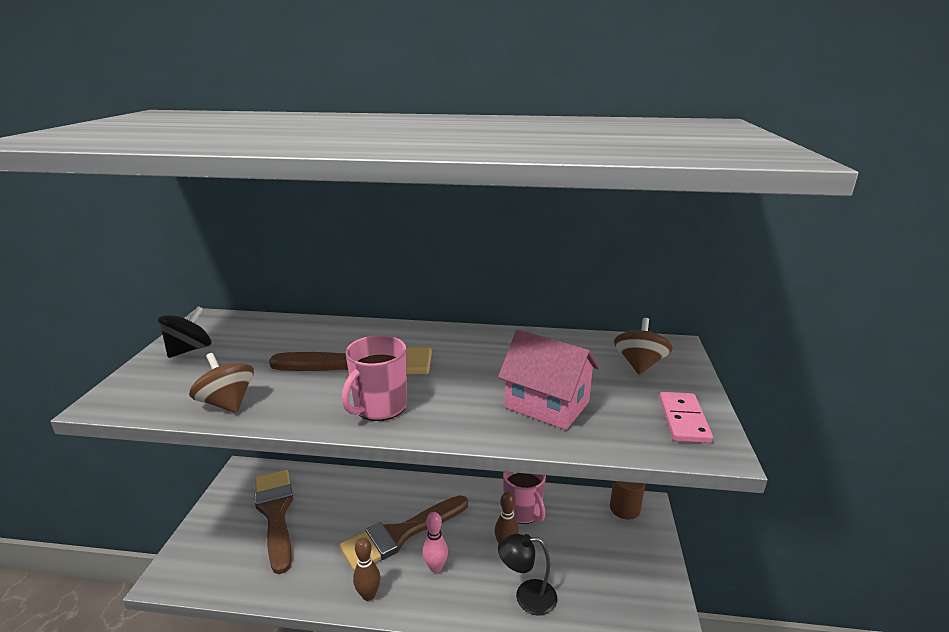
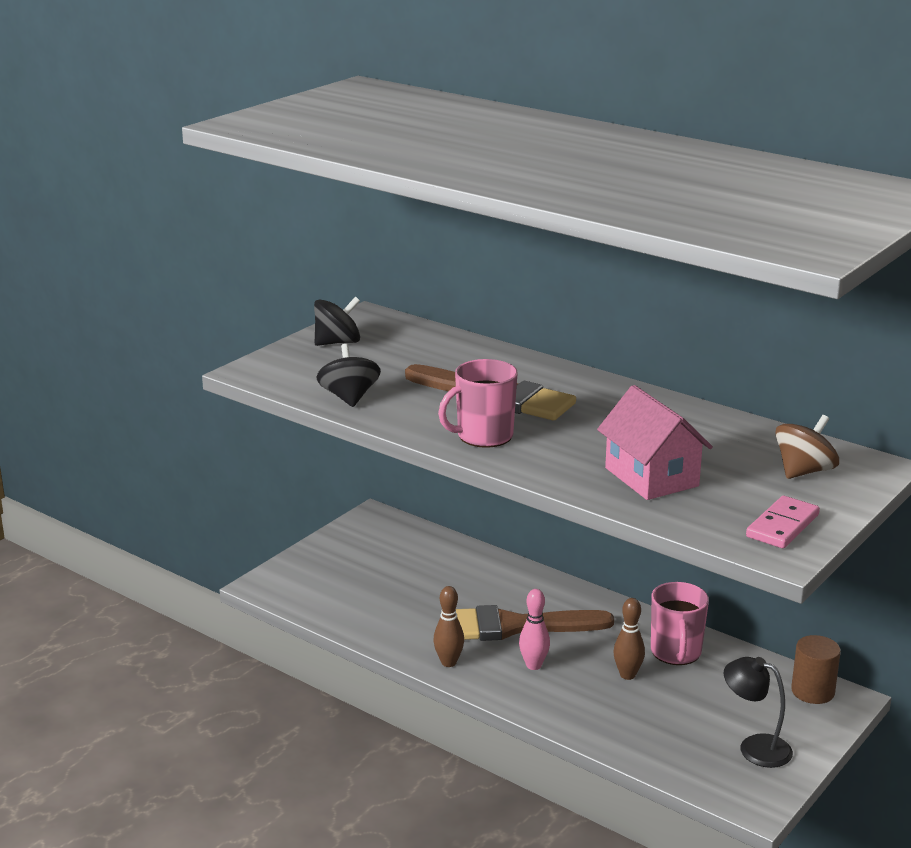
camera: 30 degrees right, 0 degrees up
brown spinning top [189,353,254,413] -> black spinning top [317,344,381,407]
brown brush [255,470,293,574] -> none
black lamp [498,534,557,616] -> black lamp moved to [724,657,793,768]

